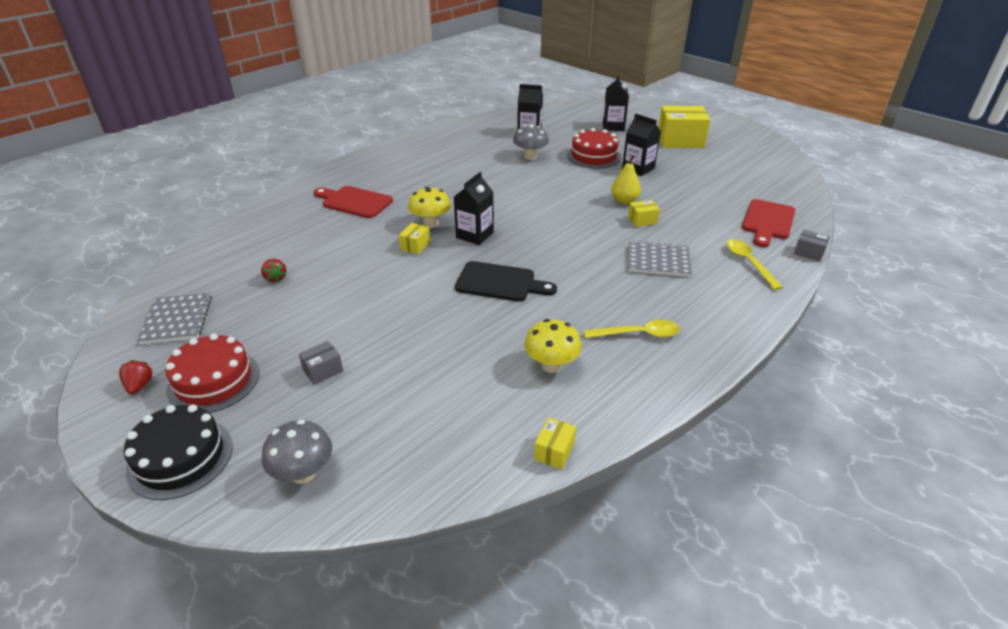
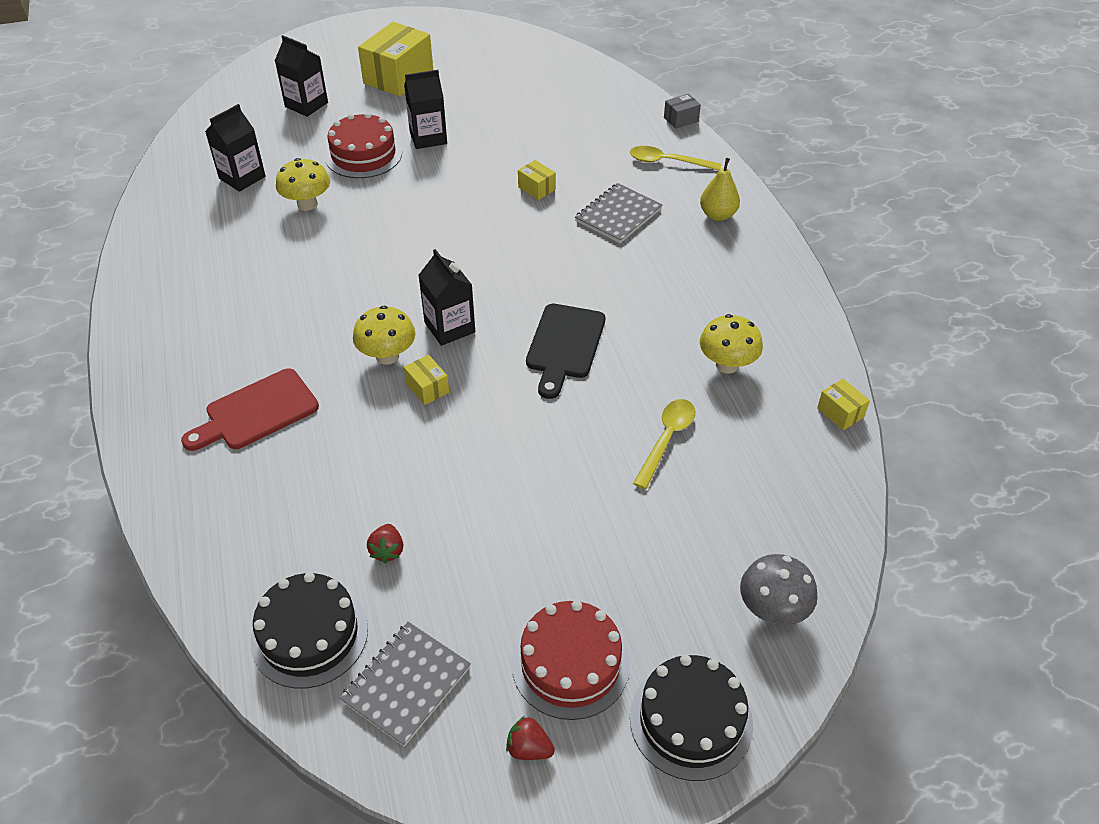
camera: 60 degrees left, 10 degrees up
grey notebook [138,293,212,345] -> grey notebook turned 75 degrees counterclockwise [339,622,471,747]
red strawberry [261,259,287,282] -> red strawberry turned 90 degrees clockwise [367,524,403,564]
grey box [299,341,343,385] -> none
black cutting board [455,261,557,302] -> black cutting board turned 150 degrees clockwise [526,304,605,399]
grey mushroom [513,125,549,160] -> yellow mushroom [276,158,330,211]
yellow spoon [584,320,680,338] -> yellow spoon moved to [633,399,695,489]
yellow pear [611,155,641,204] -> yellow pear moved to [700,158,740,221]
yellow box [628,200,660,227] -> yellow box turned 60 degrees counterclockwise [518,160,556,200]
red cutting board [742,199,795,247] -> none
none -> black cake [250,572,368,689]

